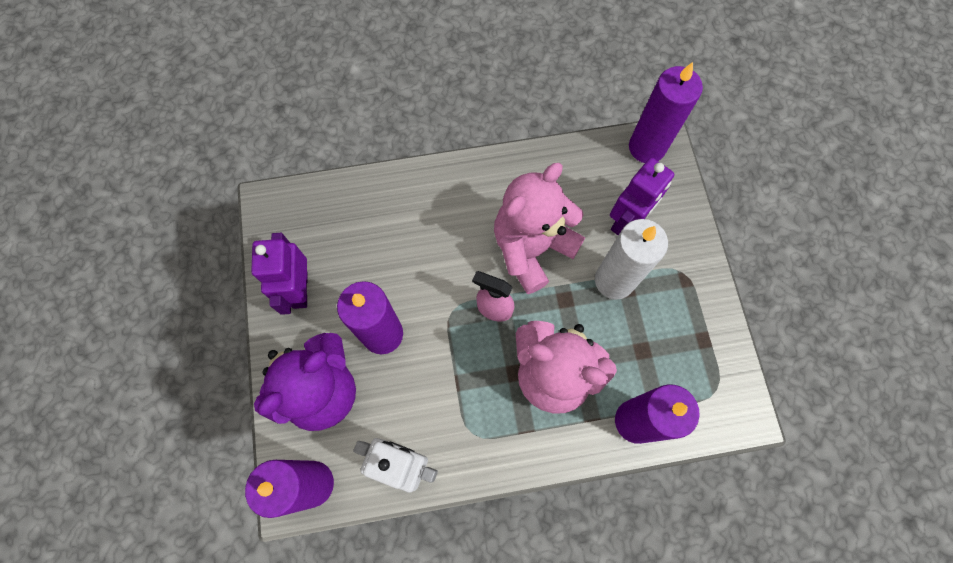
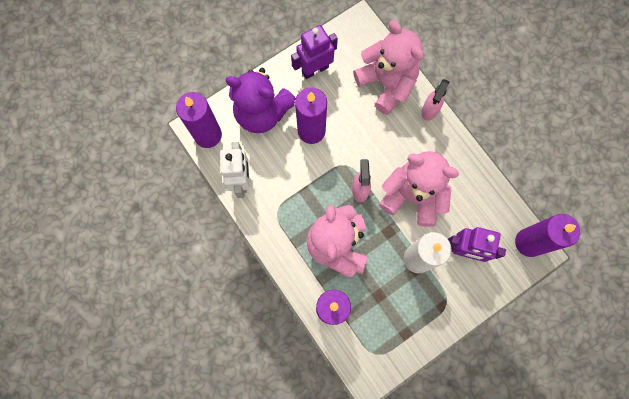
camera: 65 degrees right, 5 degrees up
none -> pink teddy bear [353,20,424,115]
none -> pink spray bottle [421,79,450,121]

